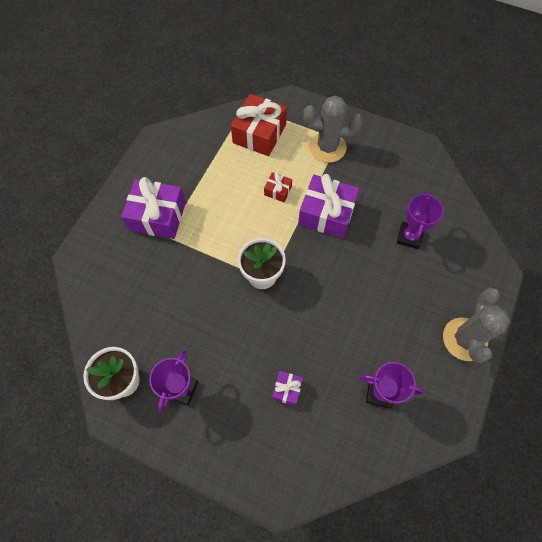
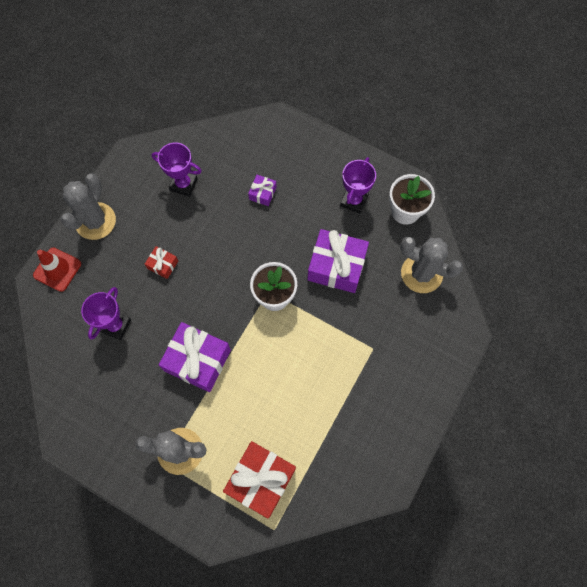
camera: 175 degrees left, 5 degrees up
purple gift [121,177,186,239] -> purple gift moved to [307,229,369,293]
red gift [264,172,292,202] -> red gift moved to [145,246,178,279]
none -> red traffic cone [33,248,81,292]
none -> grey cactus [400,237,463,293]

